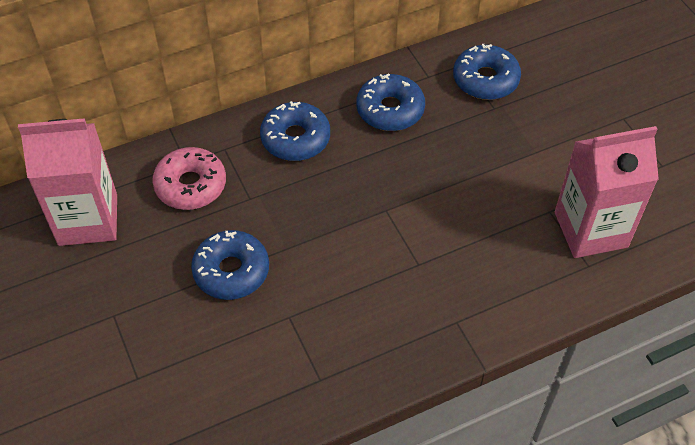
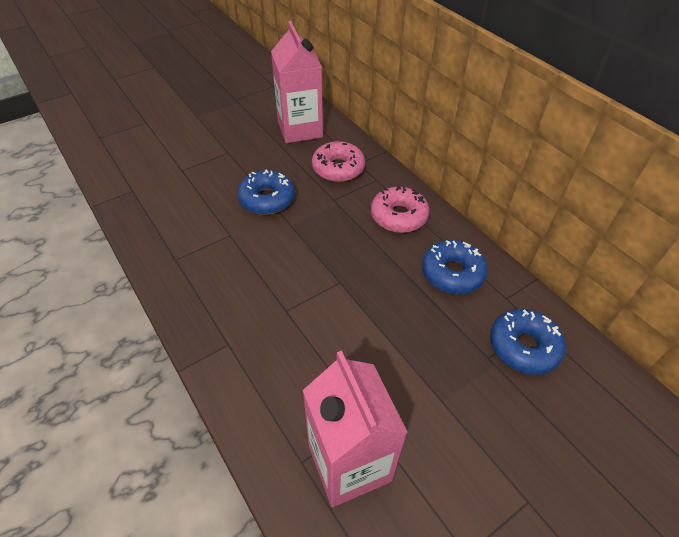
camera: 80 degrees right, 5 degrees down
blue donut [260,101,330,161] -> pink donut [371,186,429,233]

